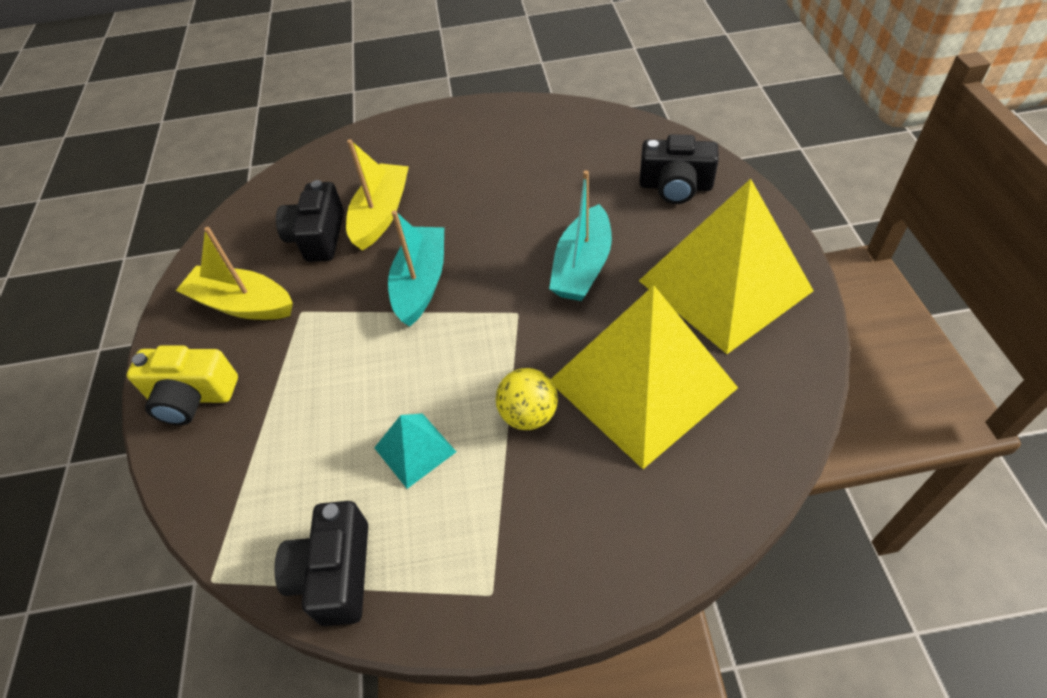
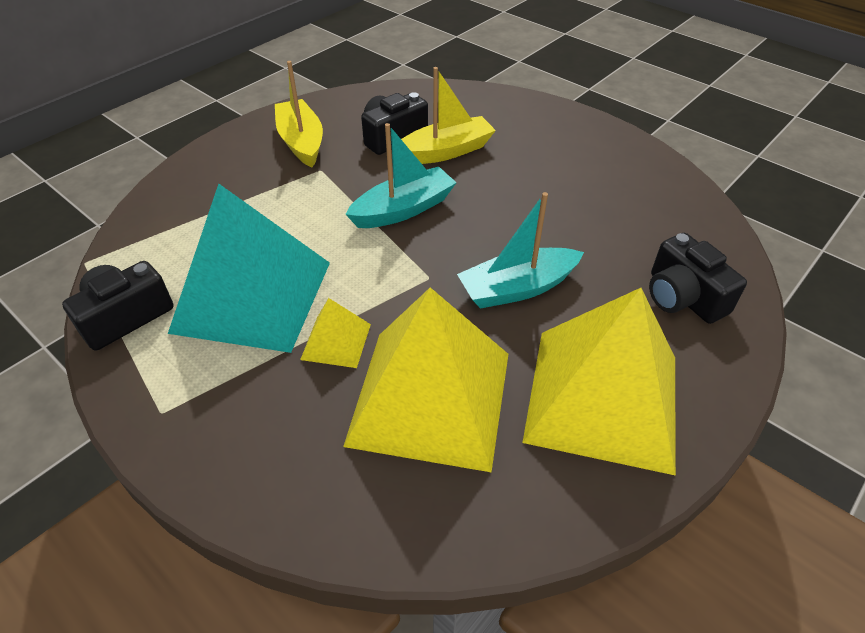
camera: 45 degrees right, 5 degrees down
yellow camera [127,346,238,425] -> none
turquoise pyramid [374,413,456,489] -> turquoise pyramid [168,184,330,353], size x2.30
yellow ball [496,368,558,430] -> yellow pyramid [300,298,371,368]

